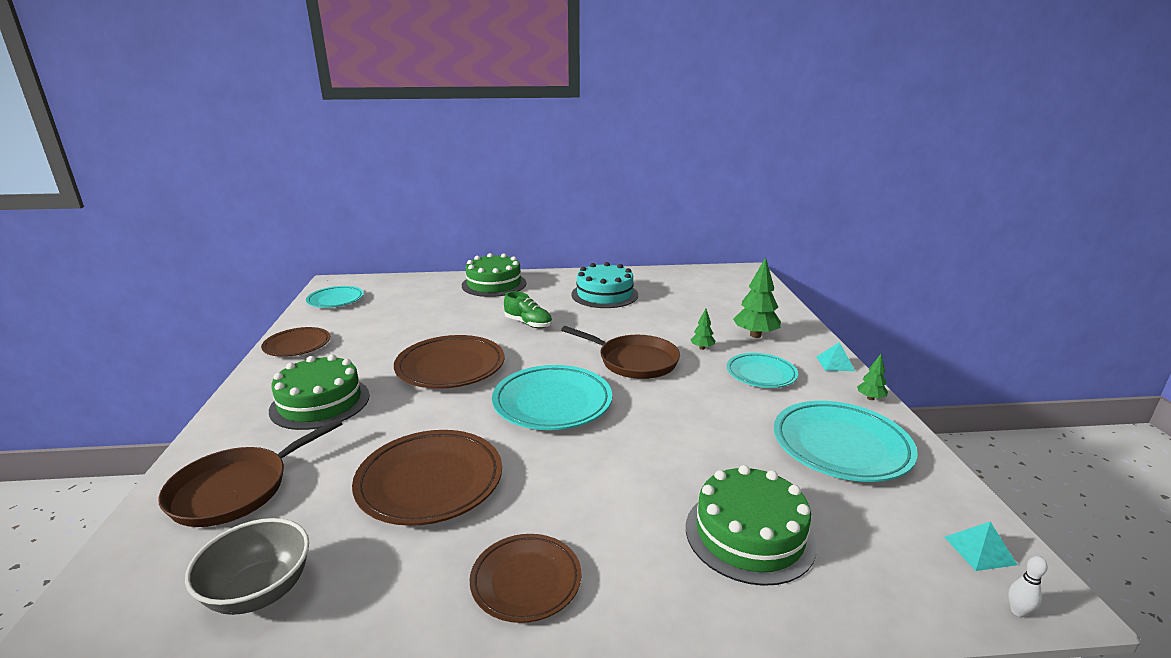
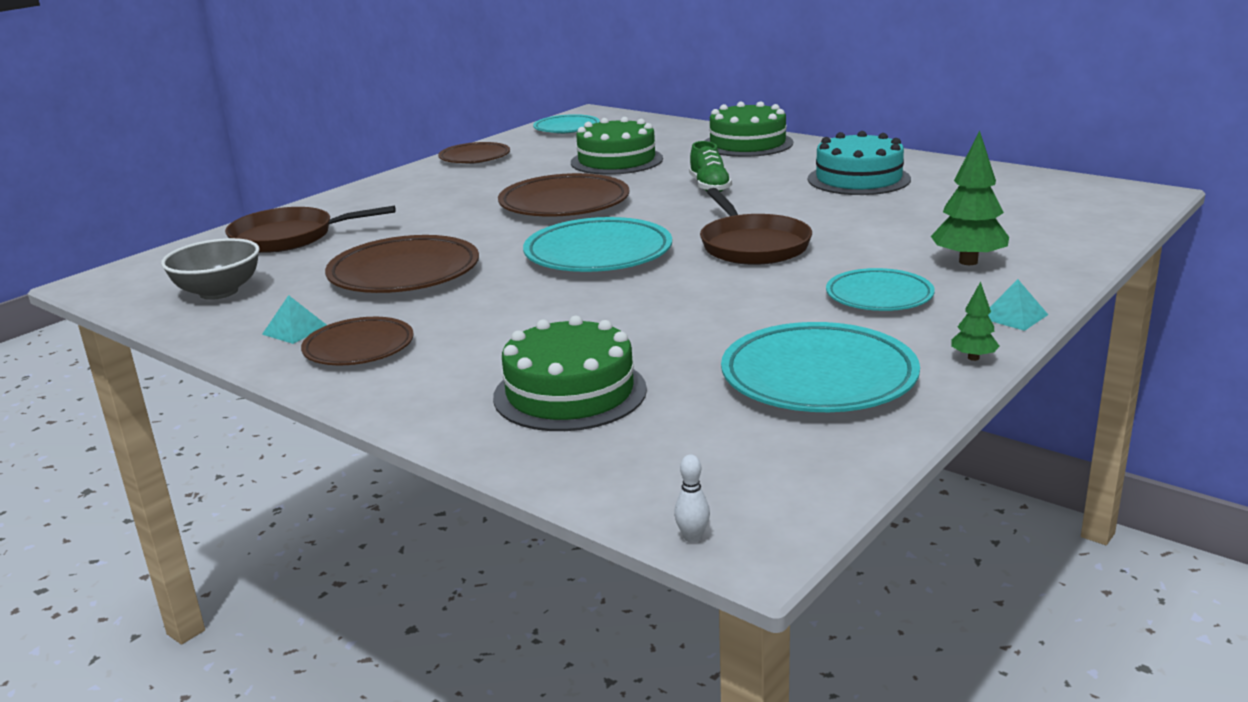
camera: 45 degrees right, 0 degrees up
green cake [269,354,370,430] -> green cake moved to [571,117,663,175]
green tree [690,309,715,350] -> none
turquoise pyramid [944,522,1017,571] -> turquoise pyramid moved to [262,295,327,344]

